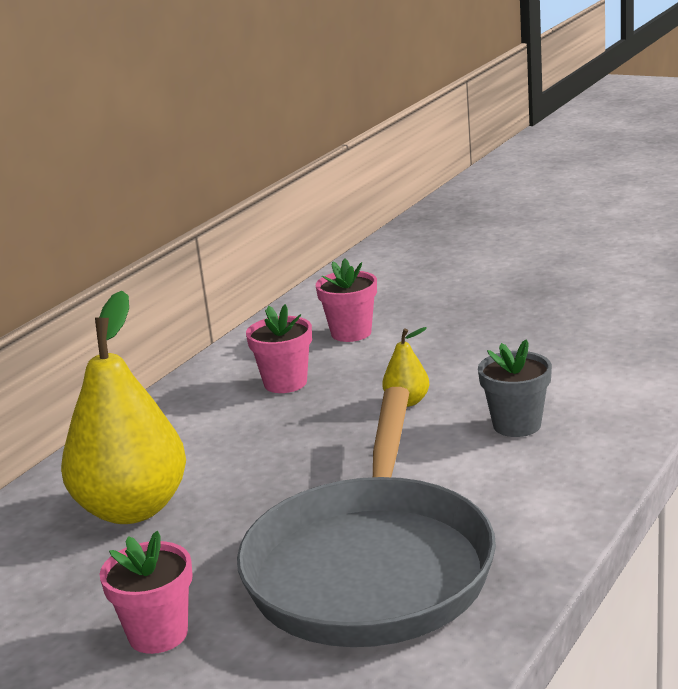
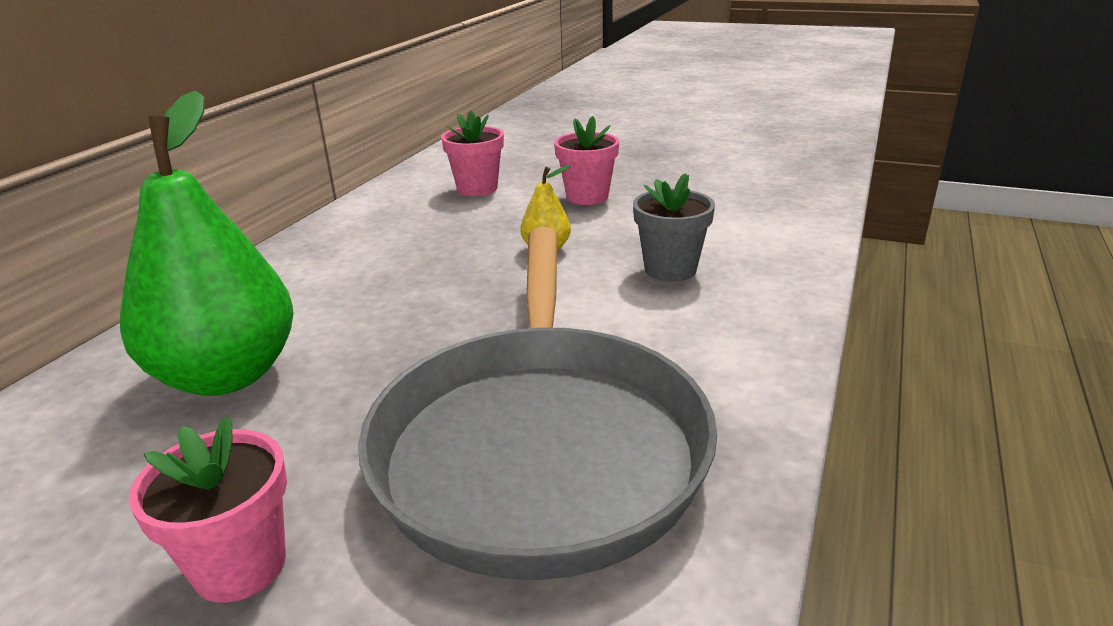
camera: 10 degrees left, 5 degrees up
yellow pear [61,291,186,524] -> green pear [120,91,293,396]
pink flower pot [246,304,312,393] -> pink flower pot moved to [554,116,619,205]

